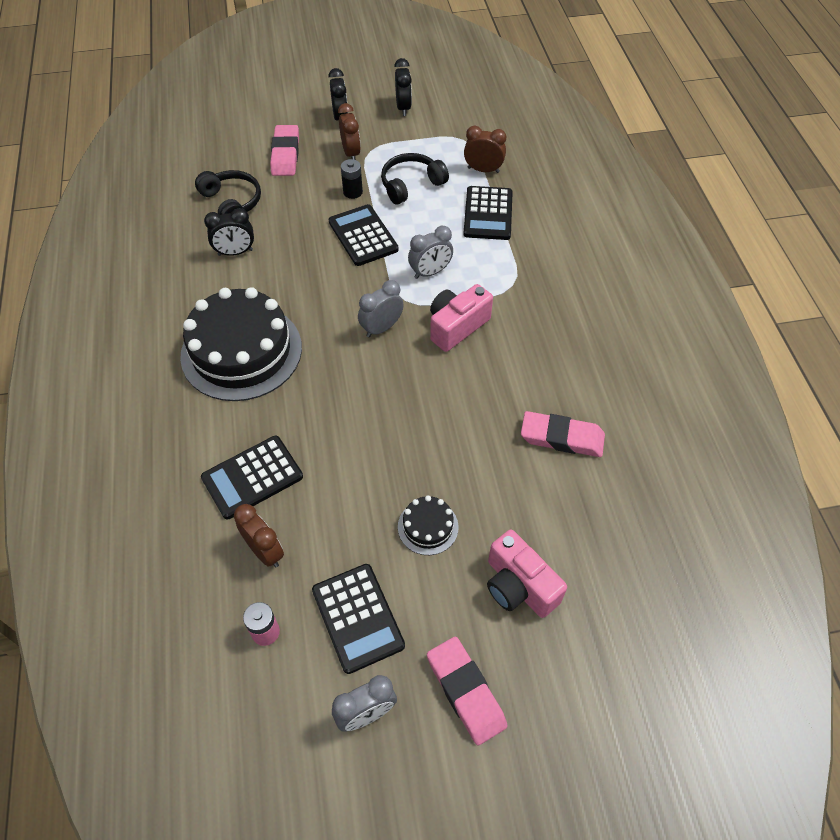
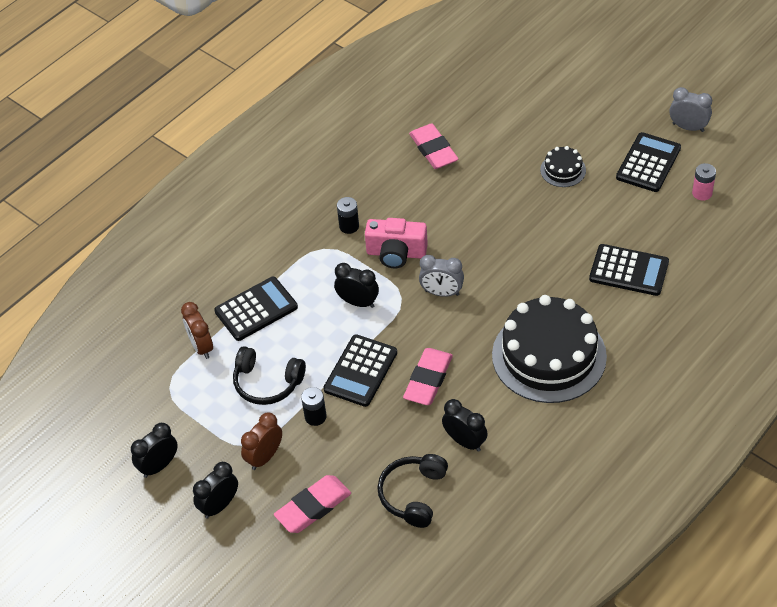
camera: 125 degrees left, 5 degrees down
brown clock [234,504,284,568] -> none
grey clock [408,226,453,279] -> black clock [334,263,379,308]
pink eraser [427,637,507,746] -> pink eraser moved to [403,348,453,405]
pink camera [487,529,567,618] -> none
none -> black battery [337,197,359,234]

